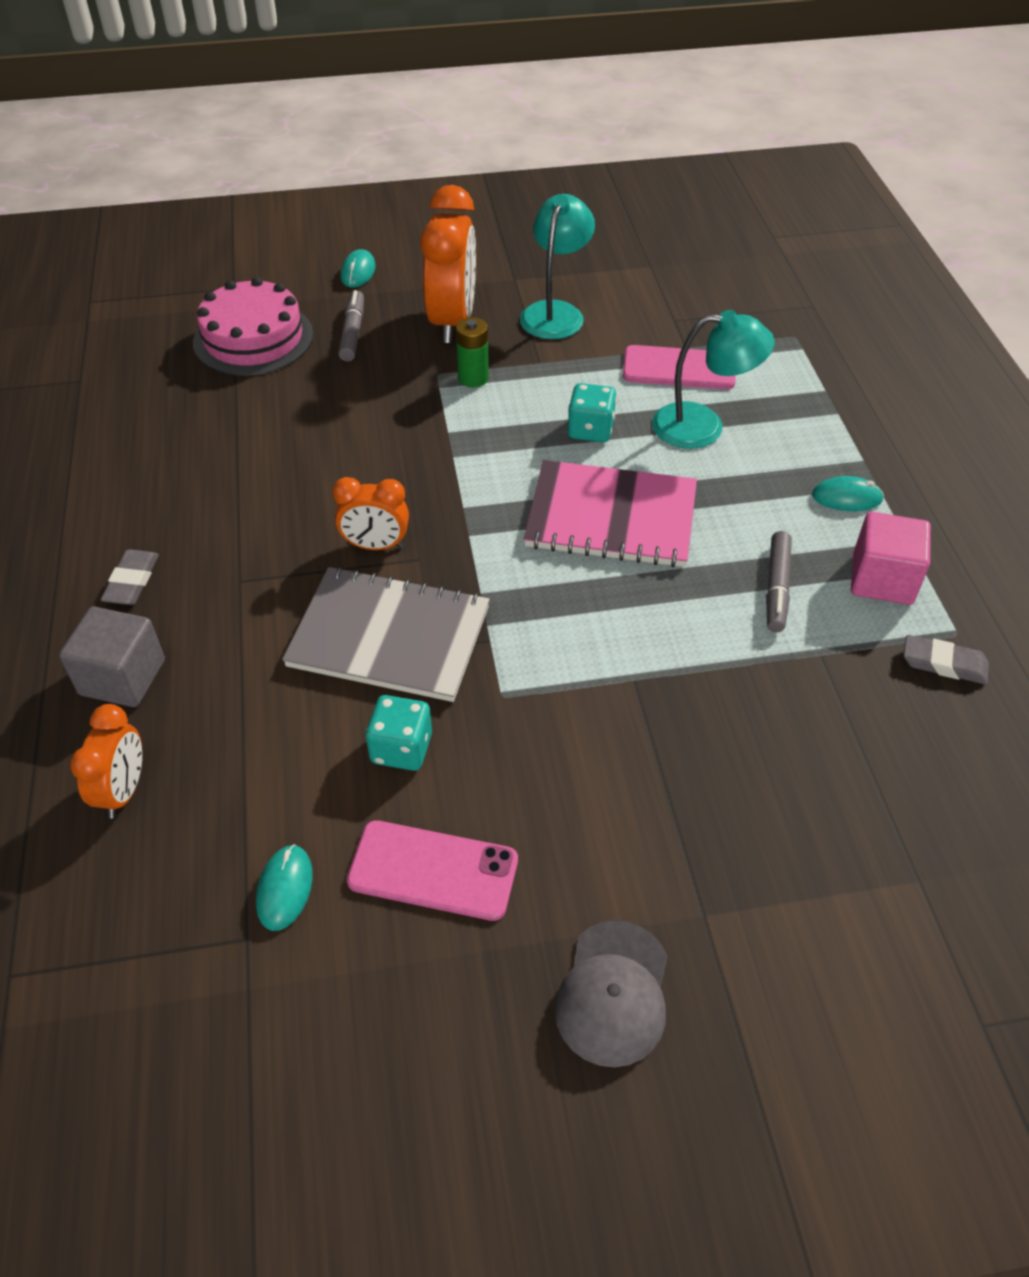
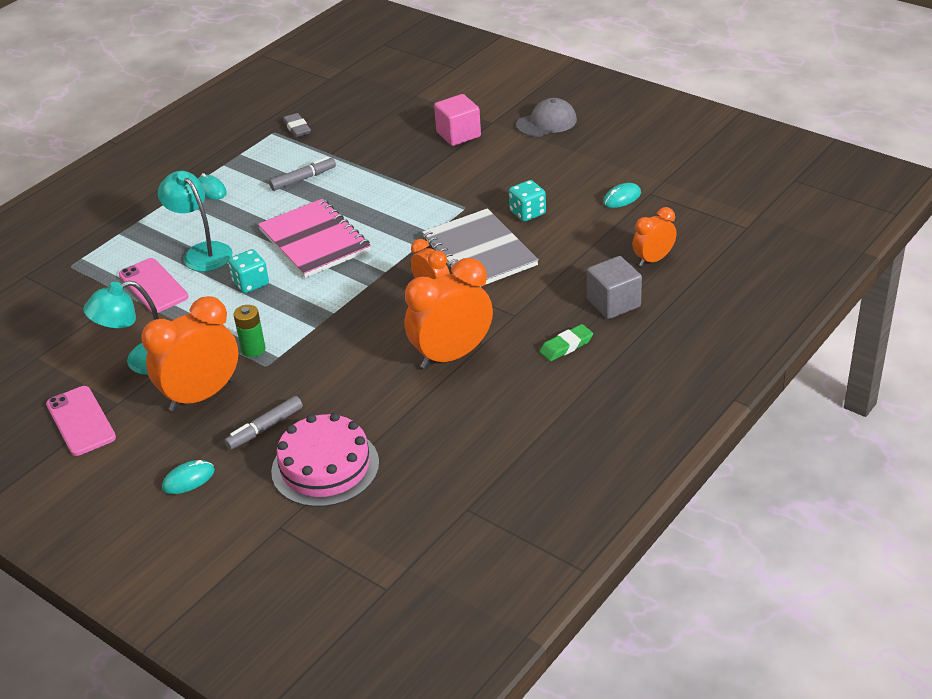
camera: 130 degrees left, 10 degrees down
grey eraser [100,549,159,605] -> green eraser [540,324,593,361]
pink phone [347,820,518,921] -> pink phone moved to [46,386,116,456]
pink cube [851,512,931,605] -> pink cube moved to [434,94,481,146]
none -> orange clock [405,258,493,369]

